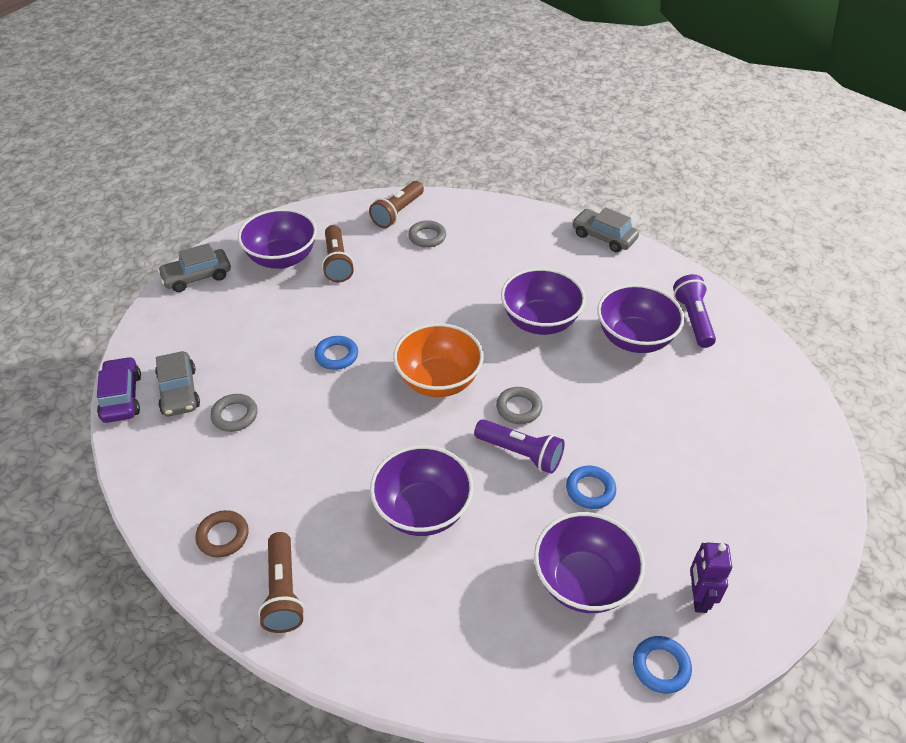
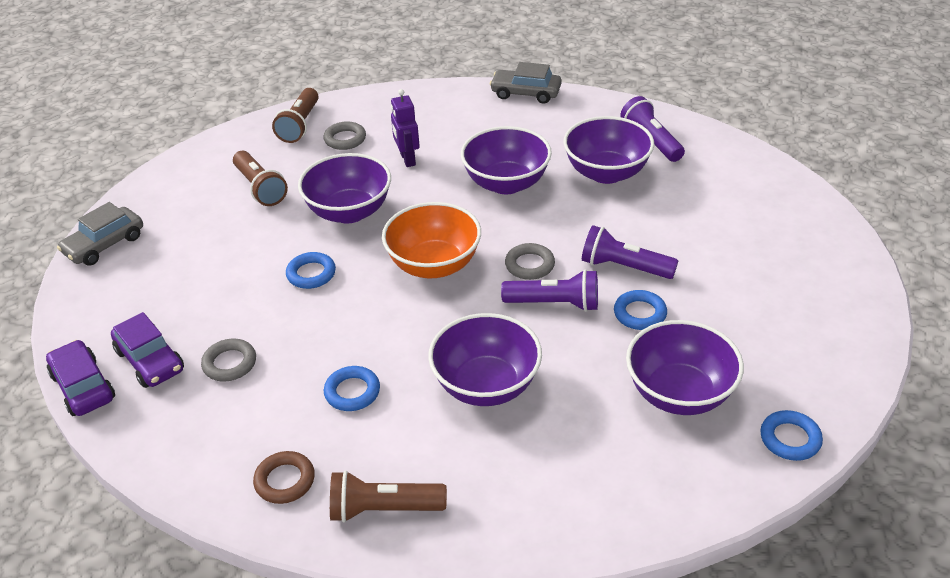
camera: 20 degrees left, 5 degrees down
grey car [155,351,200,417] -> purple car [111,312,184,388]
purple bowl [238,208,317,269] -> purple bowl moved to [298,153,391,224]
brown flashlight [258,532,305,633] -> brown flashlight turned 120 degrees clockwise [330,471,447,523]
purple robot [690,542,732,613] -> purple robot moved to [391,89,420,167]
none -> blue ring [324,366,380,411]
none -> purple flashlight [582,225,678,279]

